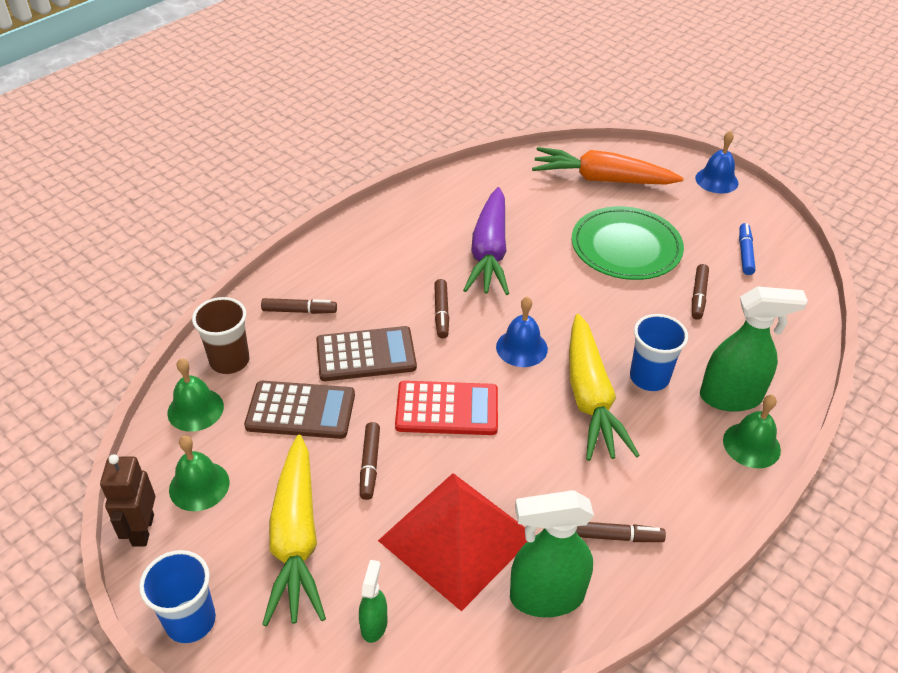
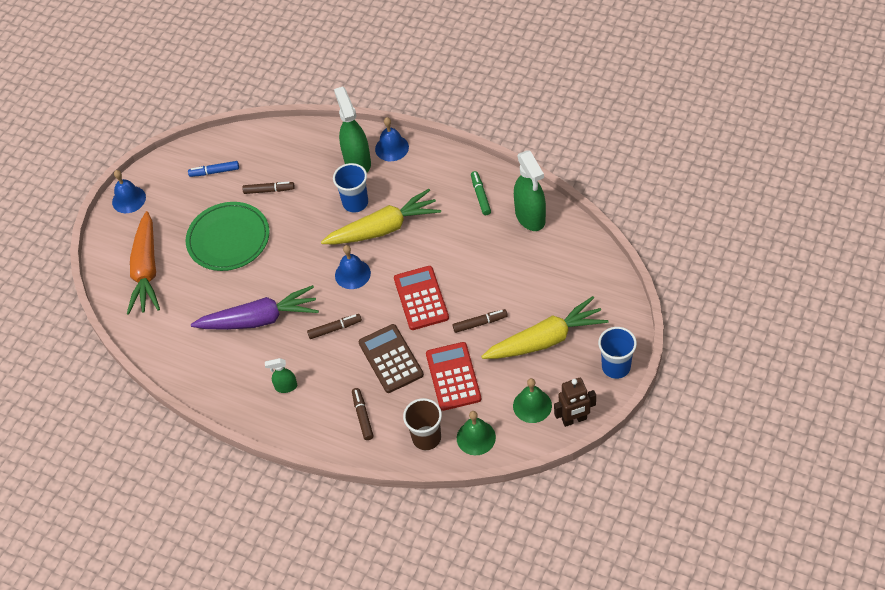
camera: 100 degrees left, 10 degrees up
brown calculator [244,381,355,439] -> red calculator [426,342,482,411]
green spray bottle [359,560,387,643] -> green spray bottle moved to [265,358,297,393]
red pyramid [378,473,536,611] -> none
brown marker [576,522,666,542] -> green marker [471,171,491,215]
green bell [723,395,781,468] -> blue bell [375,117,409,161]

